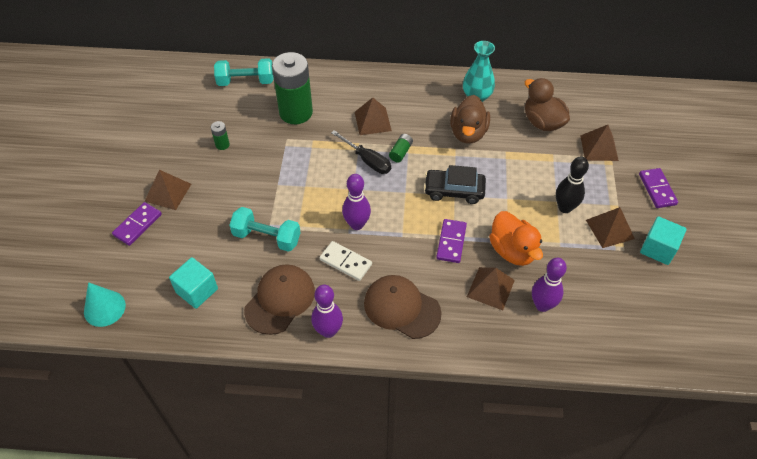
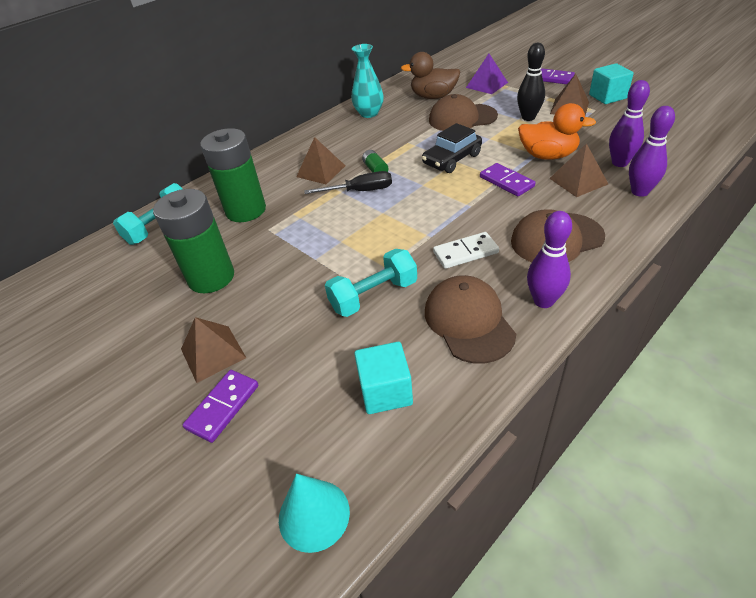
camera: 45 degrees left, 10 degrees down
purple domino [112,202,162,246] -> purple domino turned 45 degrees clockwise [183,370,258,443]
green battery [211,121,230,150] -> green battery [153,189,234,293], size x2.46
purple bowling pin [342,174,371,230] -> purple bowling pin moved to [629,106,675,197]
brown duck [450,95,490,144] -> none
brown pyramid [580,125,619,161] -> purple pyramid [466,54,508,94]
none -> brown cap [429,94,498,131]

